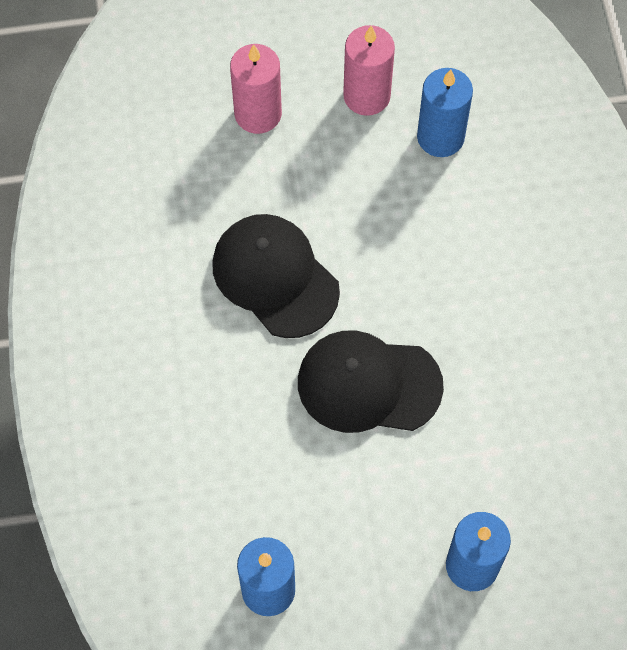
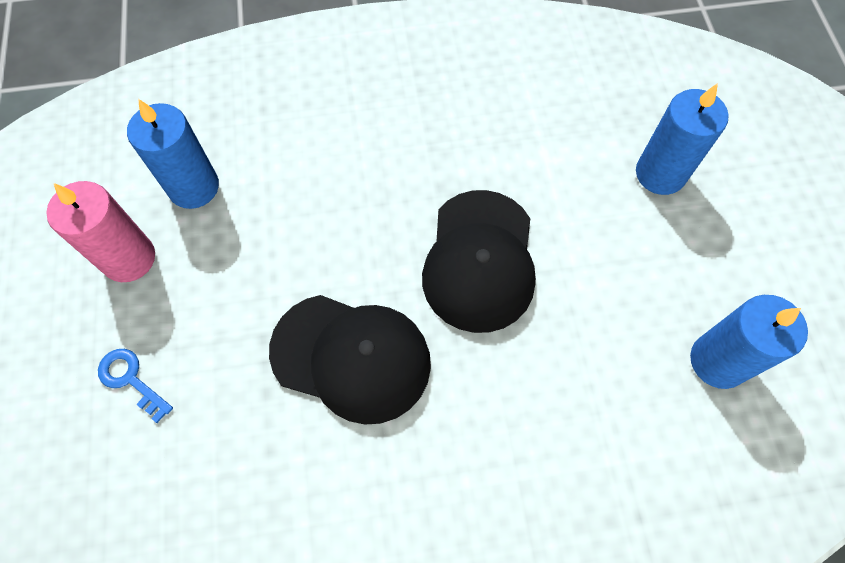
camera: 90 degrees left, 0 degrees up
black cap [212,214,340,338] -> black cap turned 120 degrees counterclockwise [269,295,431,424]
pink candle [230,44,282,134] -> blue key [98,349,173,423]

